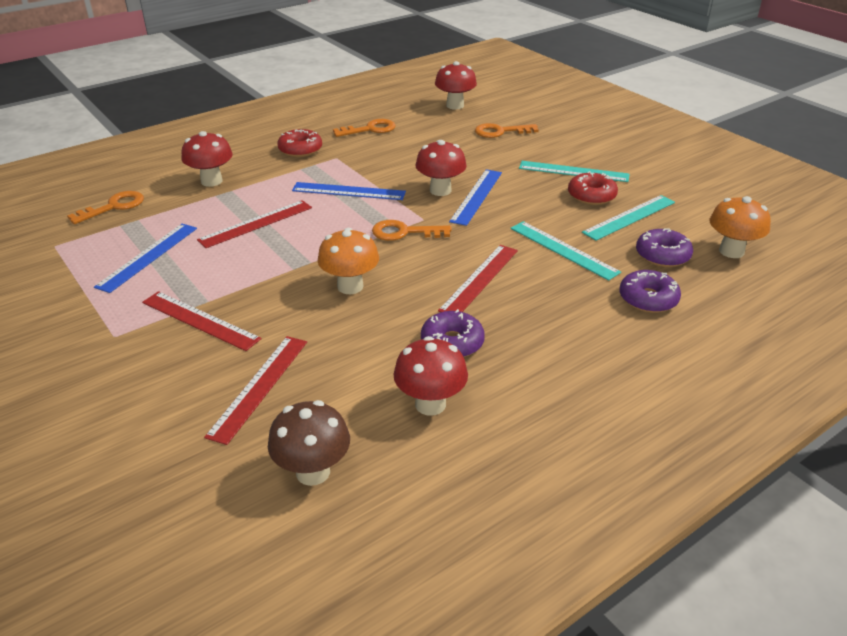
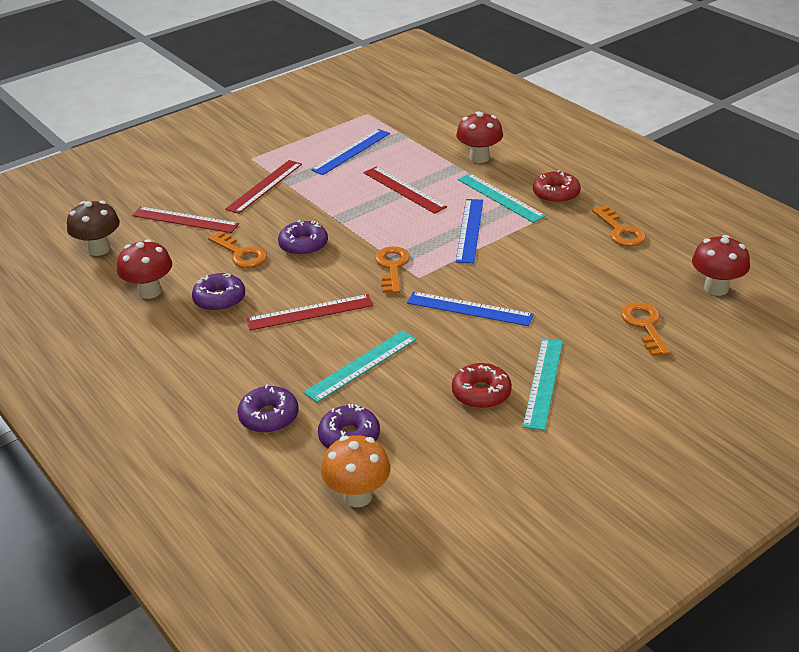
camera: 90 degrees right, 0 degrees up
orange key [67,191,144,224] -> orange key moved to [208,231,267,268]
blue ruler [94,224,197,293] -> blue ruler turned 75 degrees counterclockwise [311,129,390,175]
orange mushroom [318,228,379,294] -> purple donut [278,220,328,256]
red mushroom [415,140,466,196] -> none
red ruler [438,245,518,312] -> red ruler turned 45 degrees counterclockwise [246,294,373,330]
turquoise ruler [582,195,675,241] -> turquoise ruler moved to [458,173,546,223]

